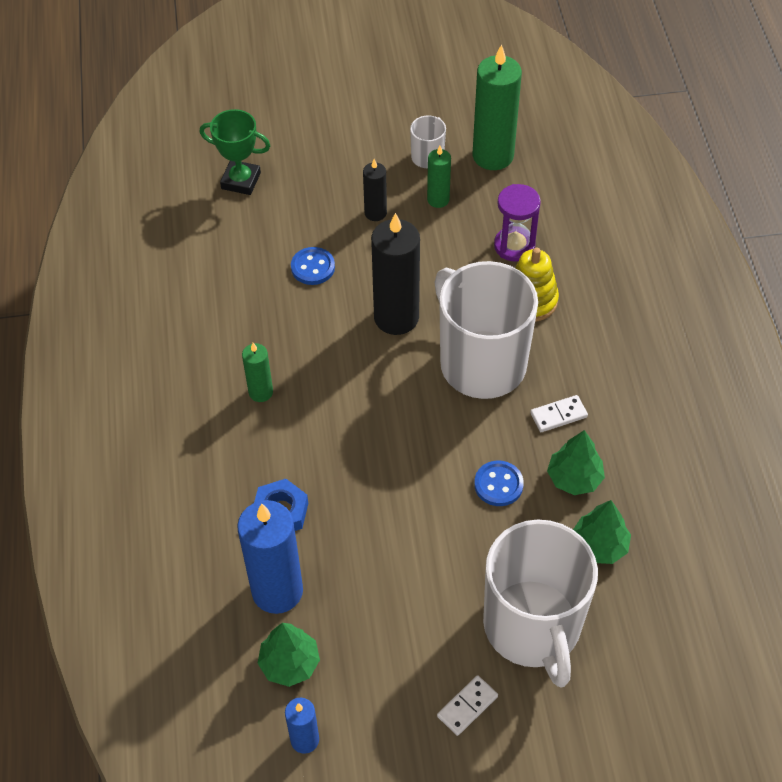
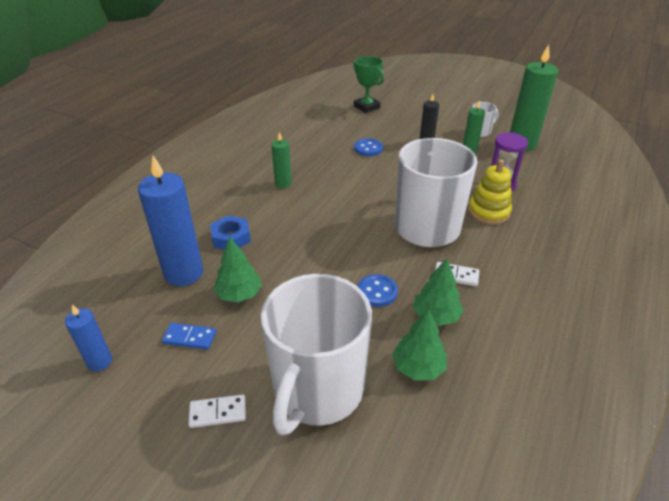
camera: 35 degrees right, 15 degrees down
green tree [257,623,320,687] -> green tree moved to [213,236,262,302]
black candle [371,213,420,335] -> none
none -> blue domino [162,323,216,350]

